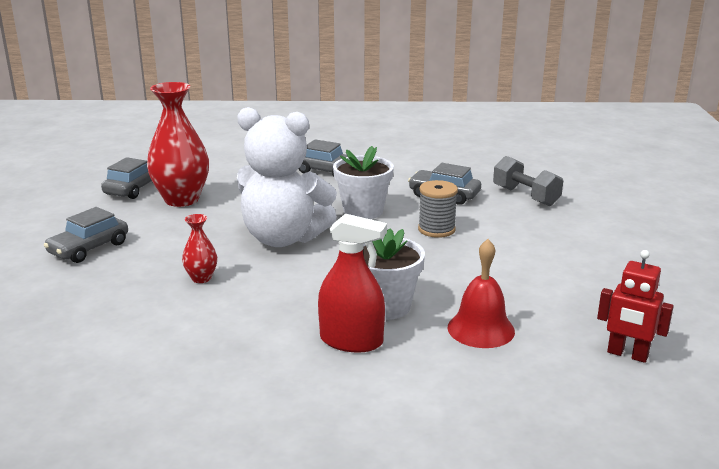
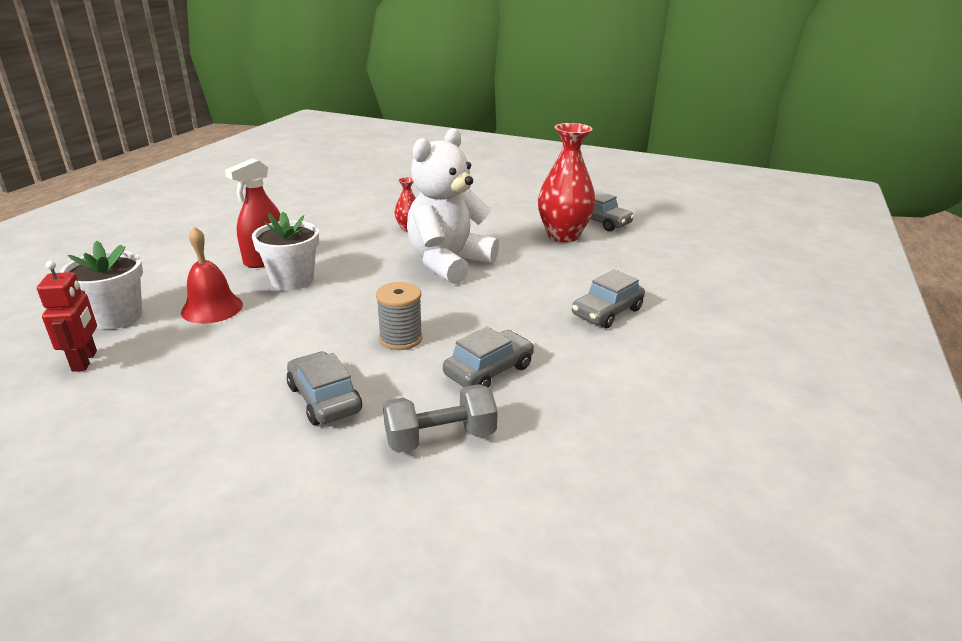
camera: 110 degrees right, 5 degrees up
grey car [44,207,128,263] -> grey car moved to [287,352,362,425]
white flower pot [333,146,394,219] -> white flower pot moved to [60,241,143,329]
red robot [597,250,674,363] -> red robot turned 120 degrees clockwise [37,261,97,372]

